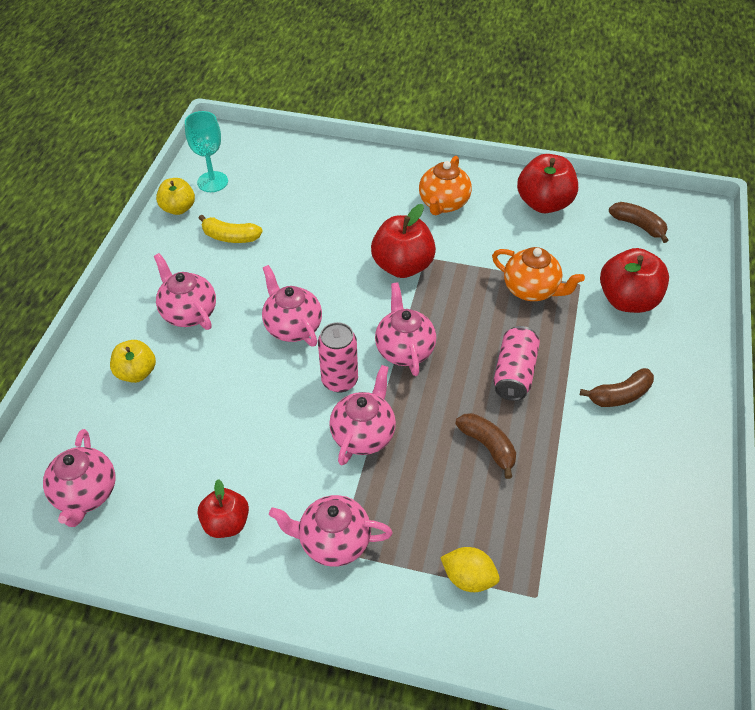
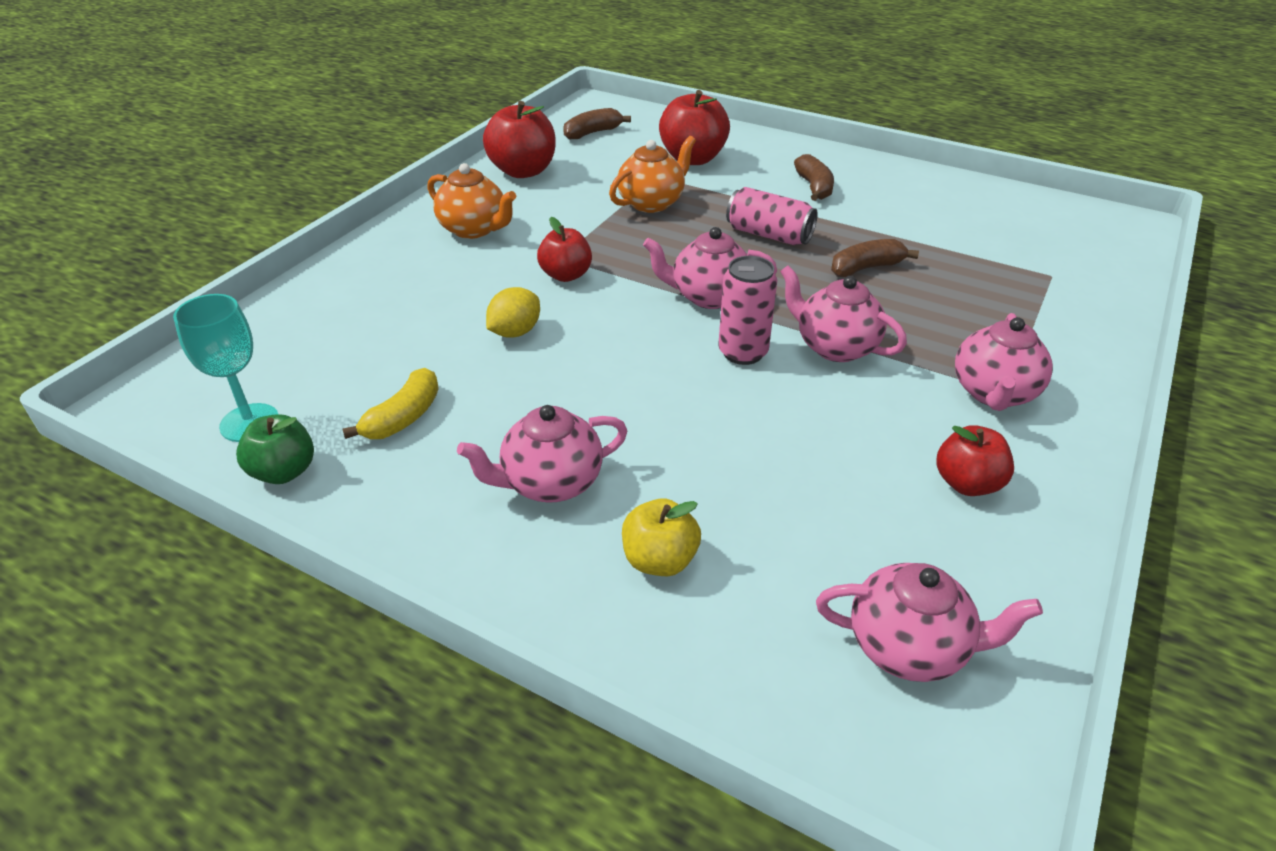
camera: 75 degrees left, 10 degrees down
yellow apple [156,178,195,215] -> green apple [236,414,314,484]
pink teapot [262,265,322,346] -> none
red apple [371,204,436,278] -> red apple [537,217,592,282], size x0.63
yellow lemon [440,547,500,592] -> yellow lemon moved to [486,287,540,337]

